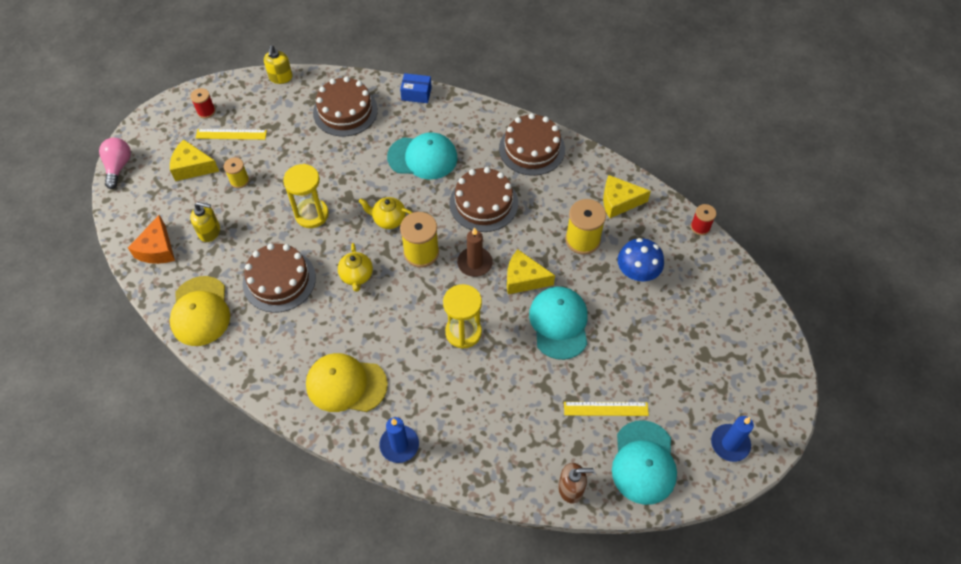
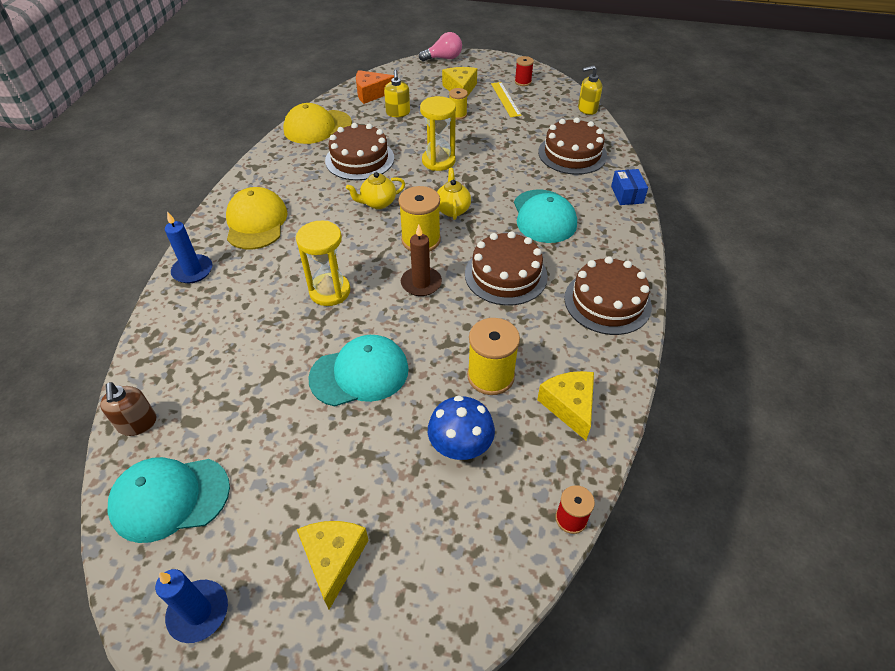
camera: 75 degrees right, 10 degrees down
yellow cheese [507,250,555,294] -> yellow cheese moved to [297,521,369,610]
yellow ruler [564,402,649,416] -> none

